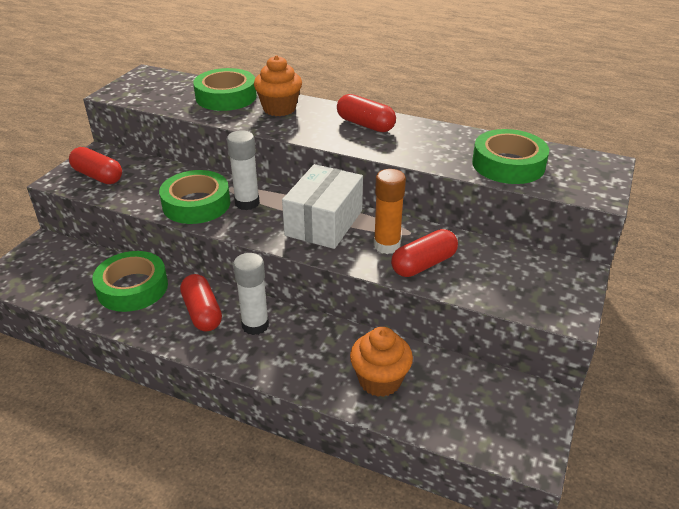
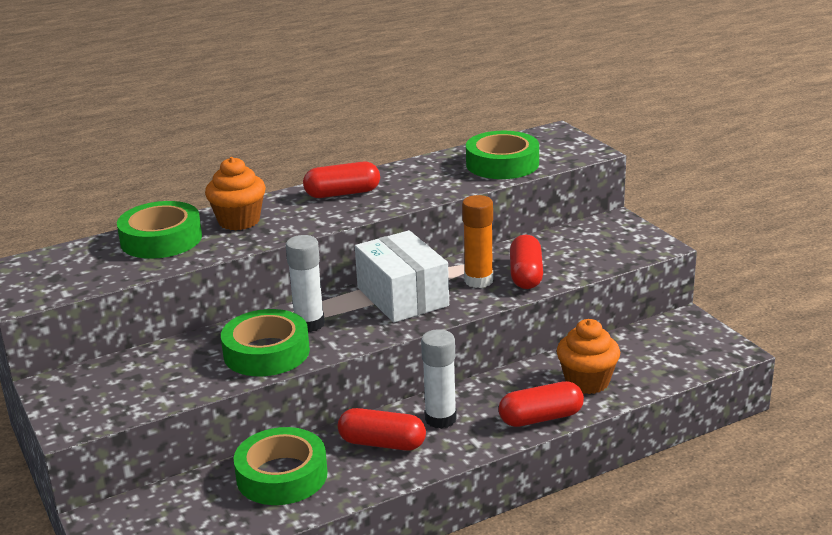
camera: 50 degrees left, 10 degrees down
red capsule [69,147,122,184] -> red capsule moved to [498,381,584,427]

